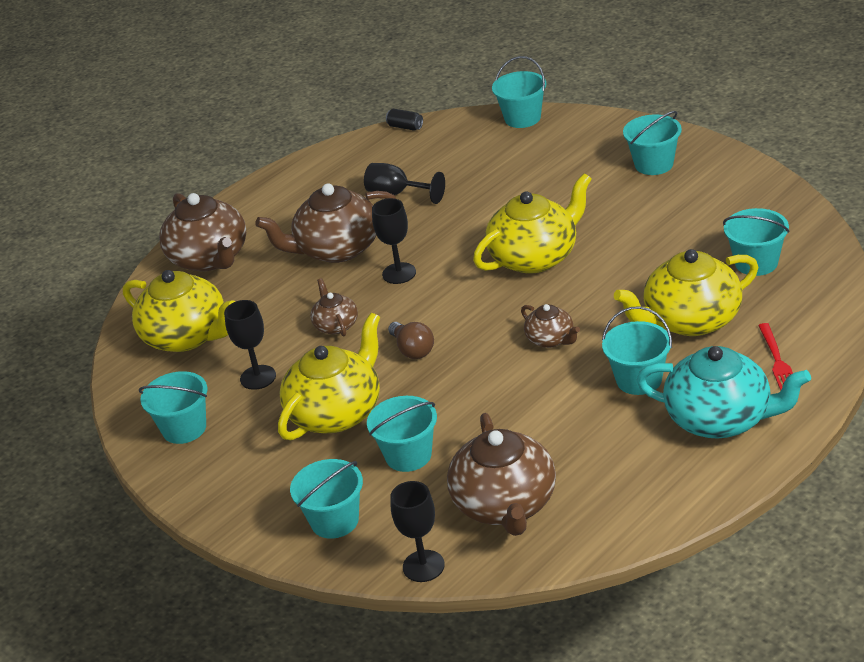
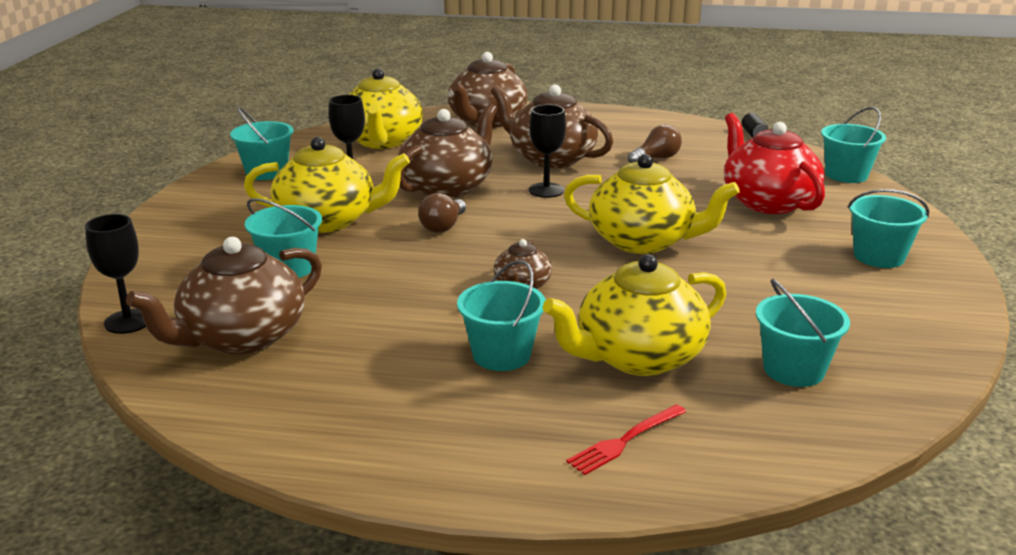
camera: 50 degrees right, 10 degrees down
turquoise bucket [290,459,363,539] -> none
brown teapot [310,278,358,336] -> brown teapot [398,104,497,198], size x1.96
black goblet [364,163,445,204] -> brown light bulb [628,124,682,163]
yellow teapot [614,249,758,336] -> yellow teapot turned 60 degrees counterclockwise [543,254,726,376]
turquoise teapot [636,346,811,438] -> none
none -> red teapot [724,113,825,214]

